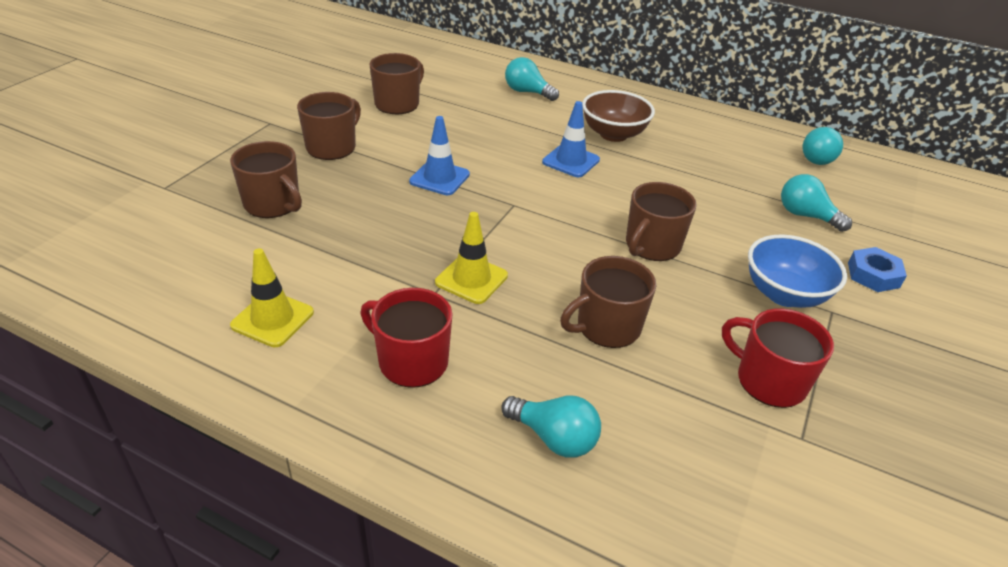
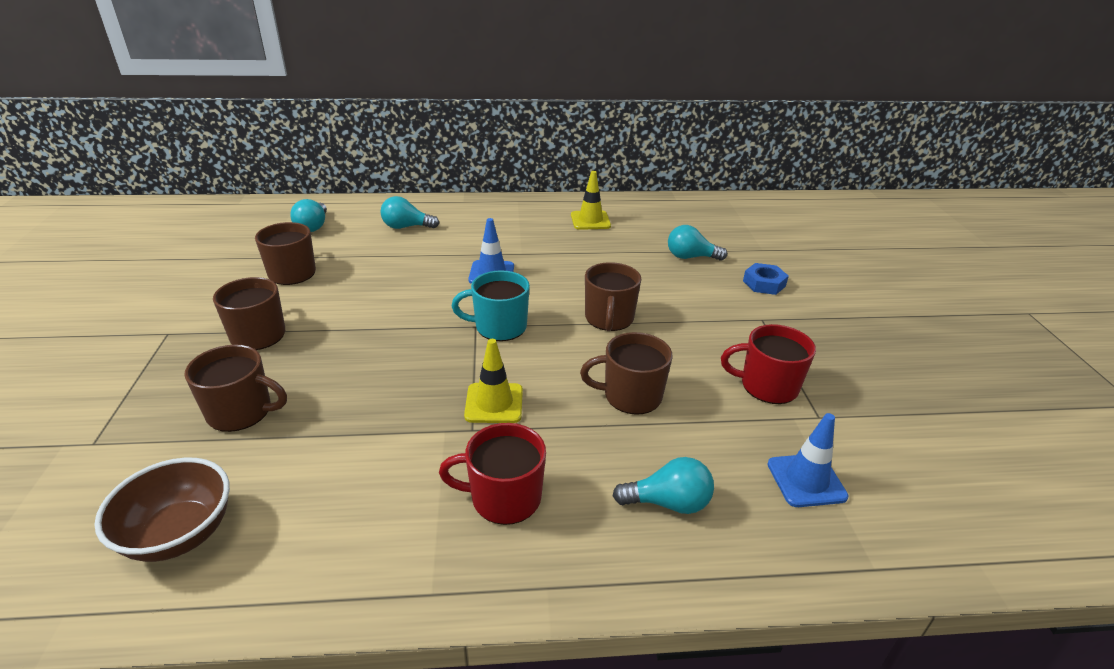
camera: 30 degrees left, 5 degrees down
yellow traffic cone [230,248,314,347] -> yellow traffic cone moved to [571,171,611,230]
blue traffic cone [409,116,470,195] -> blue traffic cone moved to [767,413,849,507]
brown mug [560,256,656,348] -> brown mug turned 60 degrees clockwise [580,332,673,415]
brown bowl [582,90,655,142] -> brown bowl moved to [94,458,230,562]
blue bowl [748,234,847,308] -> none
turquoise light bulb [802,127,843,165] -> turquoise light bulb moved to [290,199,327,232]
none -> turquoise mug [452,270,530,341]

